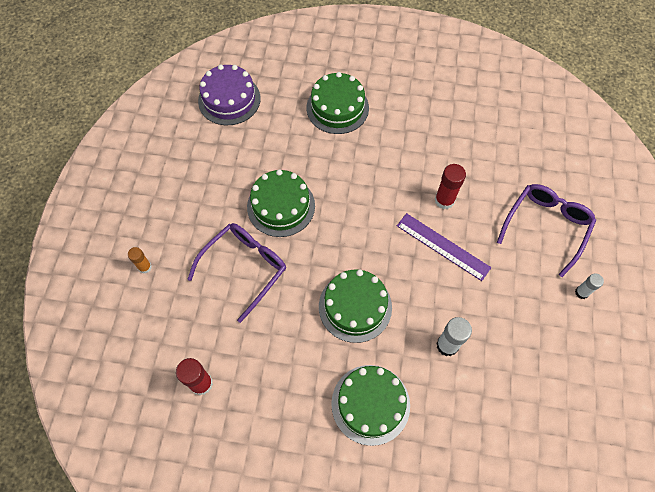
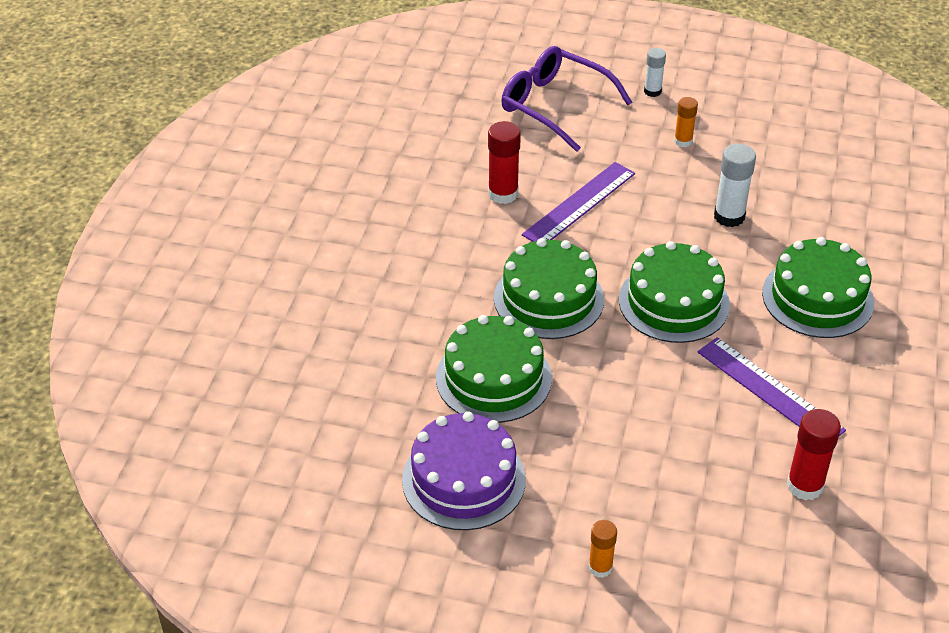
camera: 85 degrees left, 20 degrees down
purple glasses [187,223,286,323] -> none
purple cake [198,65,261,125] -> purple cake moved to [402,412,526,530]
green cake [307,72,369,134] -> green cake moved to [494,238,604,339]
none -> orange glue stick [674,97,698,147]
none -> purple ruler [698,337,846,436]

